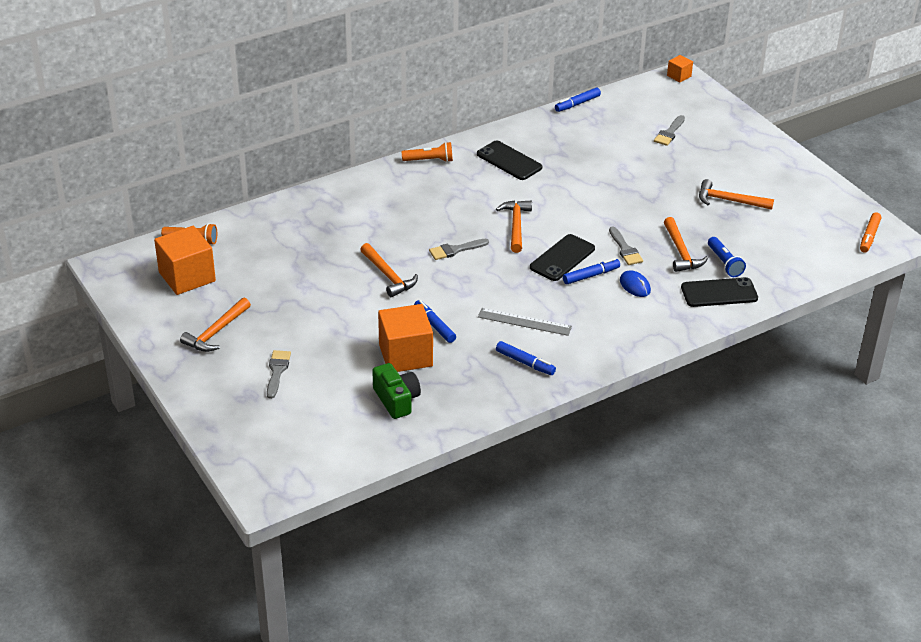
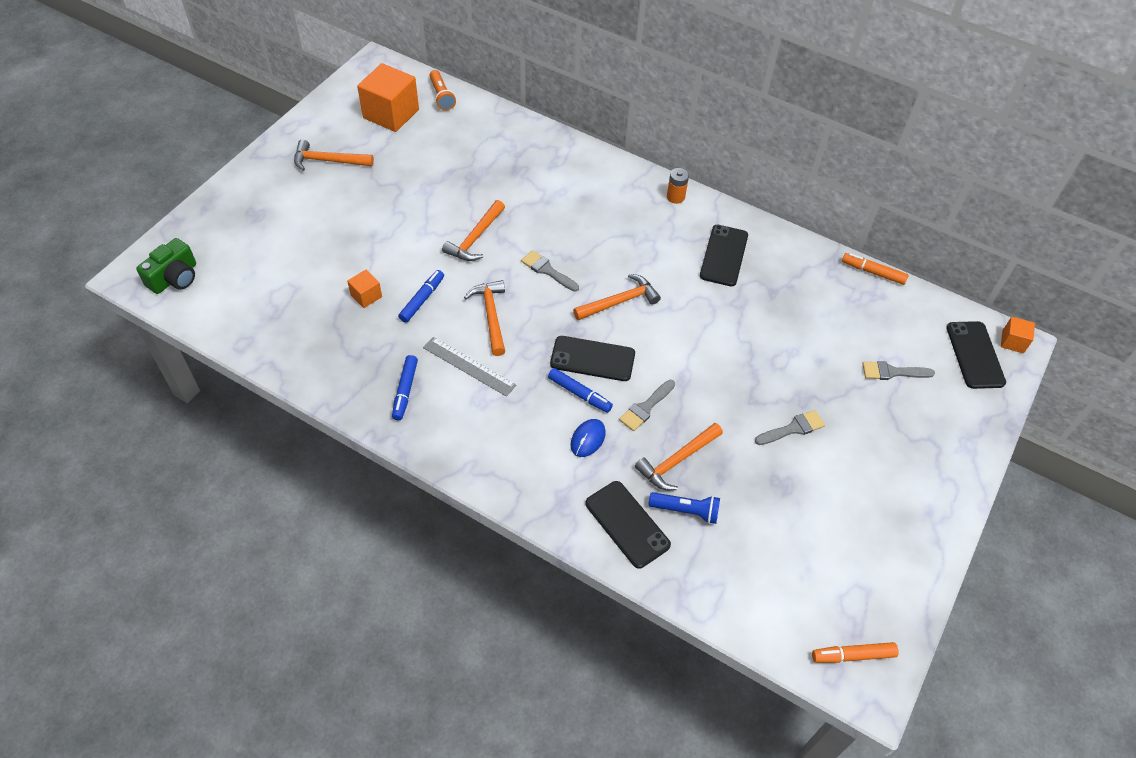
camera: 60 degrees right, 15 degrees up
grey brush [267,350,291,399] -> grey brush moved to [755,410,825,445]
green camera [372,363,421,419] -> green camera moved to [136,238,196,294]
orange cube [378,304,433,372] -> orange cube [347,270,382,308], size x0.49
orange flashlight [402,142,453,162] -> orange battery [667,168,689,204]
grey ruler [478,308,572,336] -> grey ruler turned 45 degrees counterclockwise [423,337,516,397]
blue marker [555,87,601,112] -> orange marker [842,253,908,285]
orange hammer [699,179,774,210] -> orange hammer moved to [464,280,505,356]
blue flashlight [708,237,746,277] -> blue flashlight turned 120 degrees counterclockwise [648,492,720,524]
none -> black phone [946,321,1006,389]

